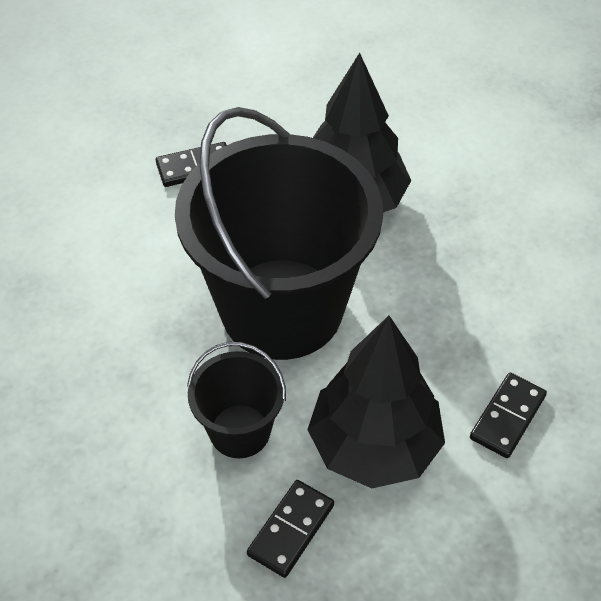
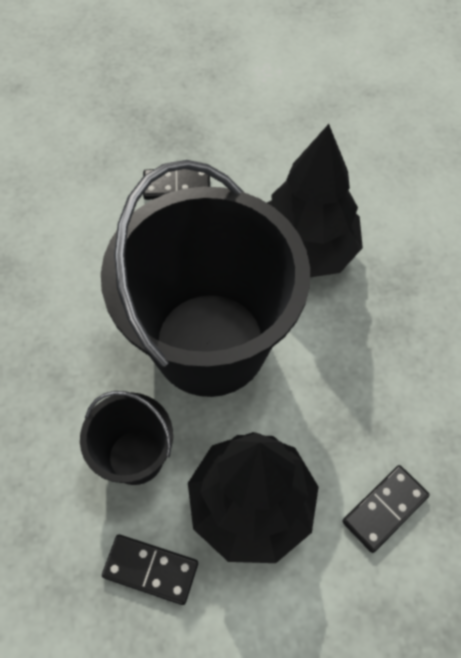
camera: 15 degrees right, 10 degrees up
black domino [247,480,334,578] -> black domino turned 60 degrees clockwise [102,534,198,605]

